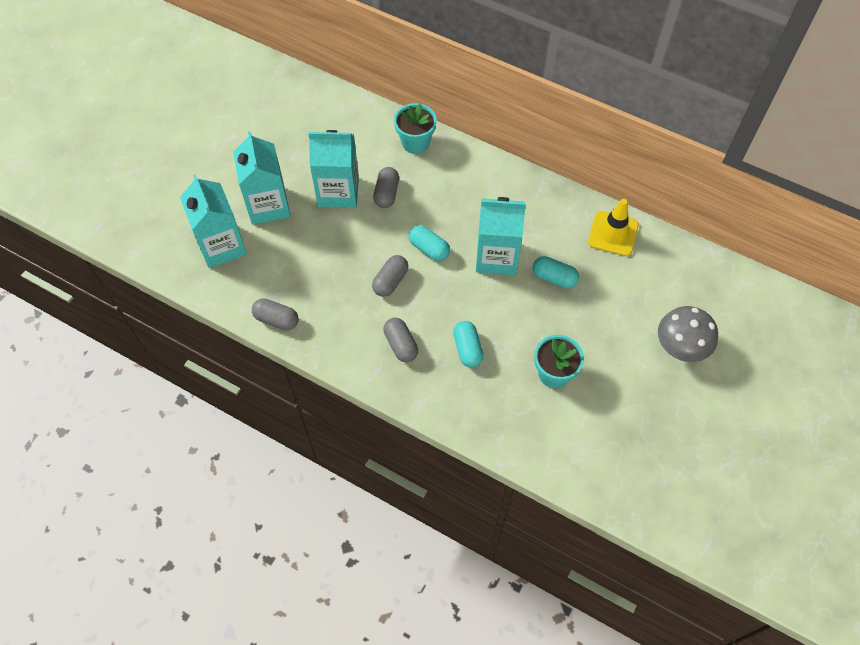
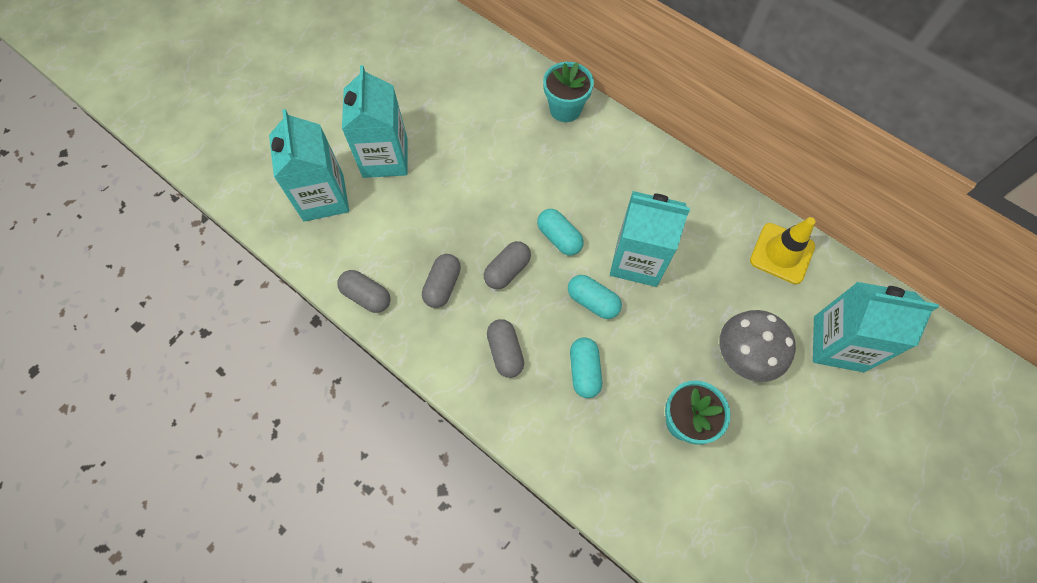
camera: 10 degrees right, 5 degrees up
turquoise carton [308,130,359,208] -> turquoise carton moved to [813,282,939,372]
grey capsule [373,167,399,208] -> grey capsule moved to [422,254,461,308]
turquoise capsule [533,256,579,288] -> turquoise capsule moved to [568,275,622,319]
grey mushroom [658,306,718,362] -> grey mushroom moved to [719,310,796,382]

